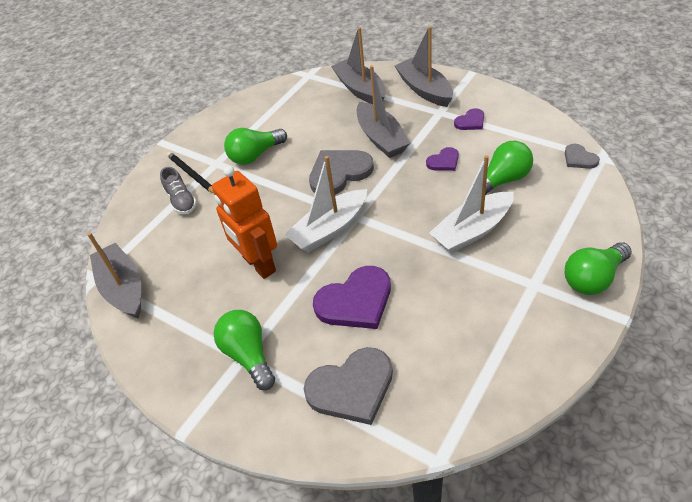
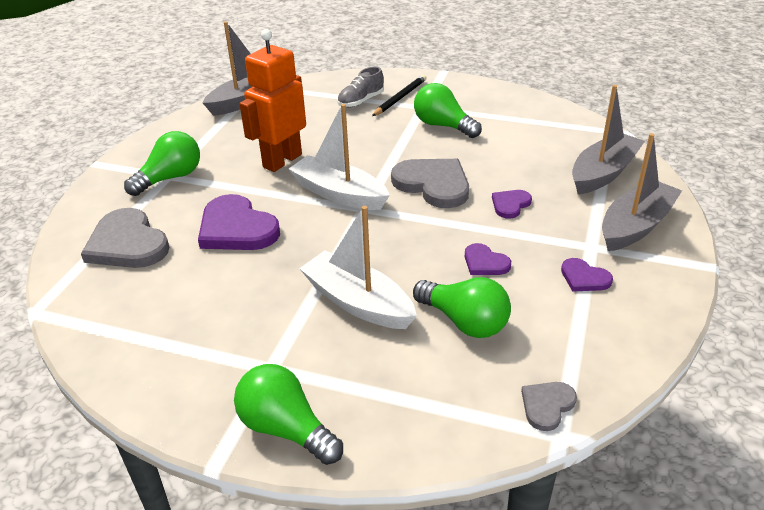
camera: 70 degrees right, 10 degrees down
grey boat [357,65,410,158] -> purple heart [492,190,532,219]

